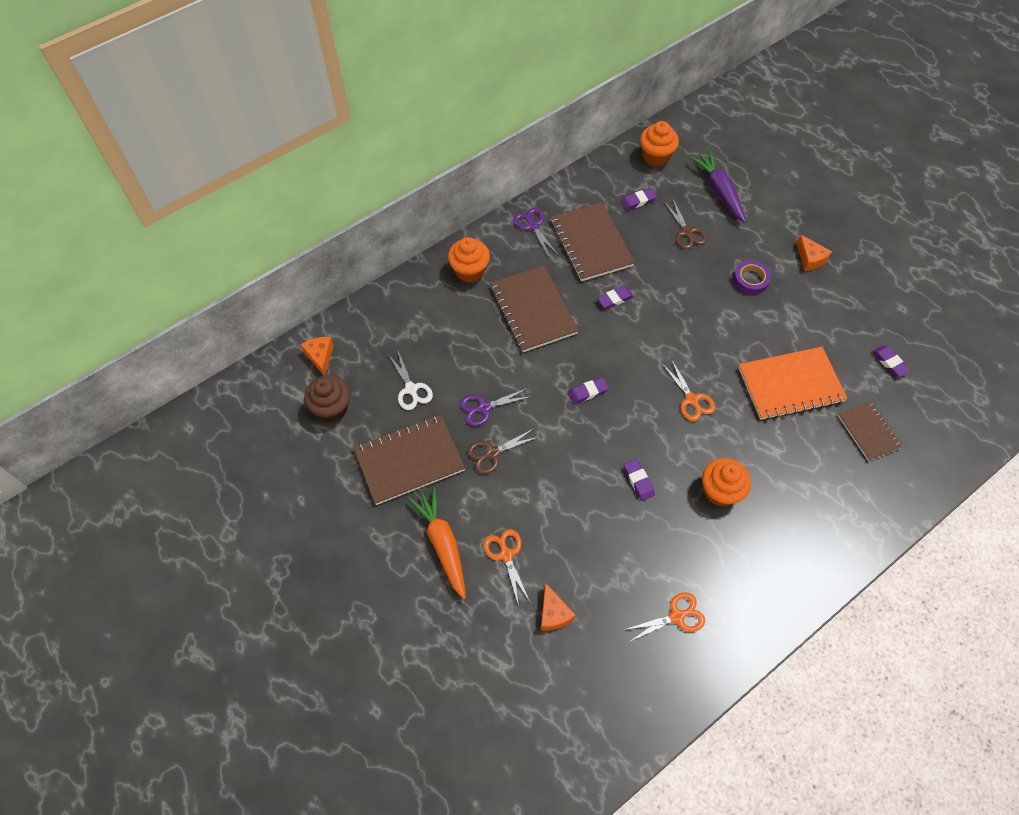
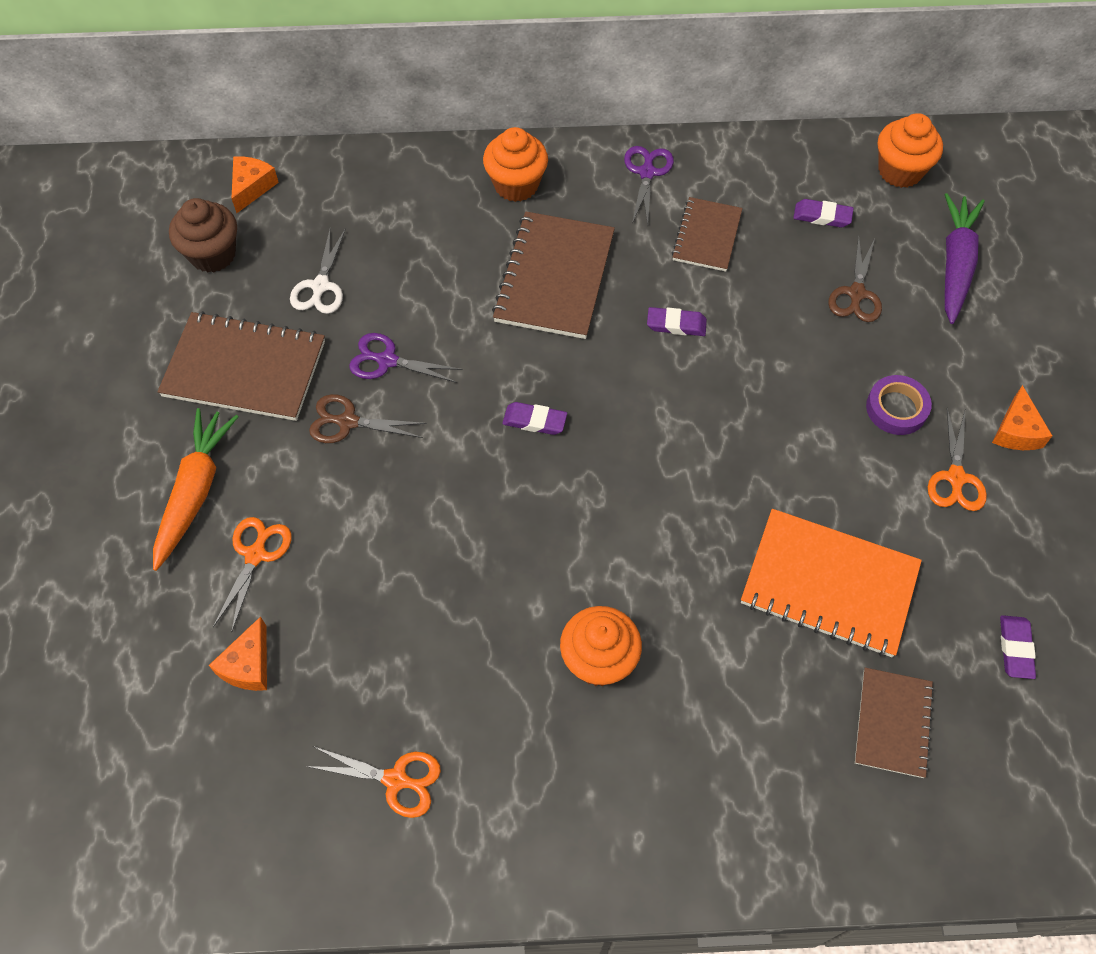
camera: 35 degrees right, 0 degrees up
brown notebook [551,202,635,281] -> brown notebook [672,197,743,272], size x0.60
purple eraser [623,459,655,501] -> none
orange scissors [662,359,715,421] -> orange scissors moved to [928,408,987,511]

